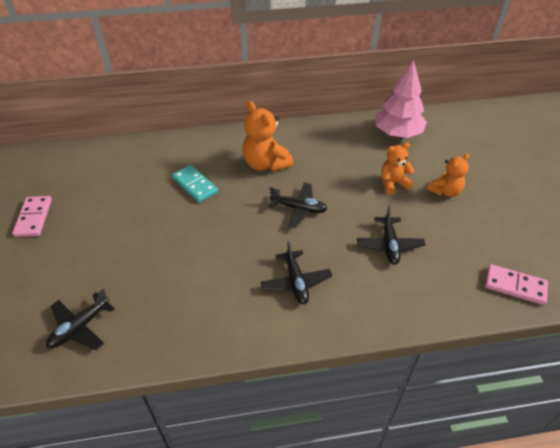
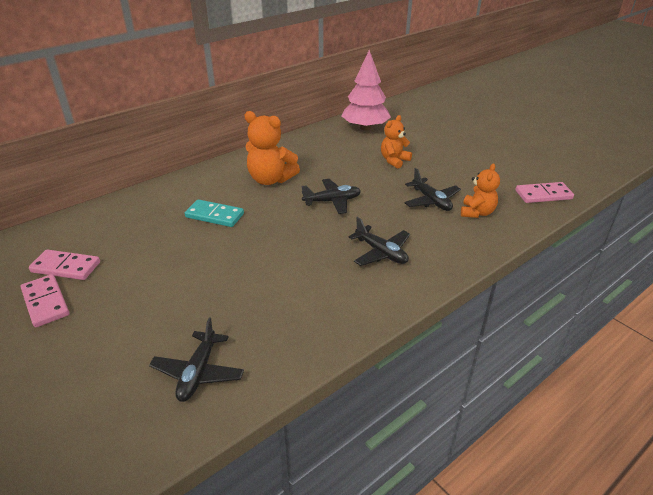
camera: 30 degrees left, 10 degrees down
orange teddy bear [427,153,469,197] -> orange teddy bear moved to [461,163,500,218]
none -> pink domino [29,249,100,280]

